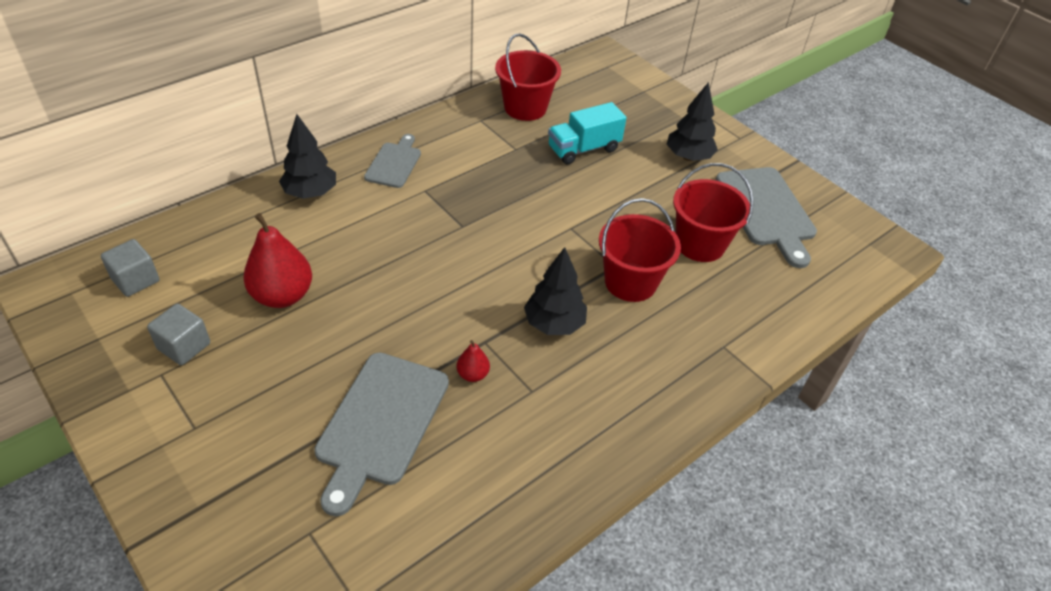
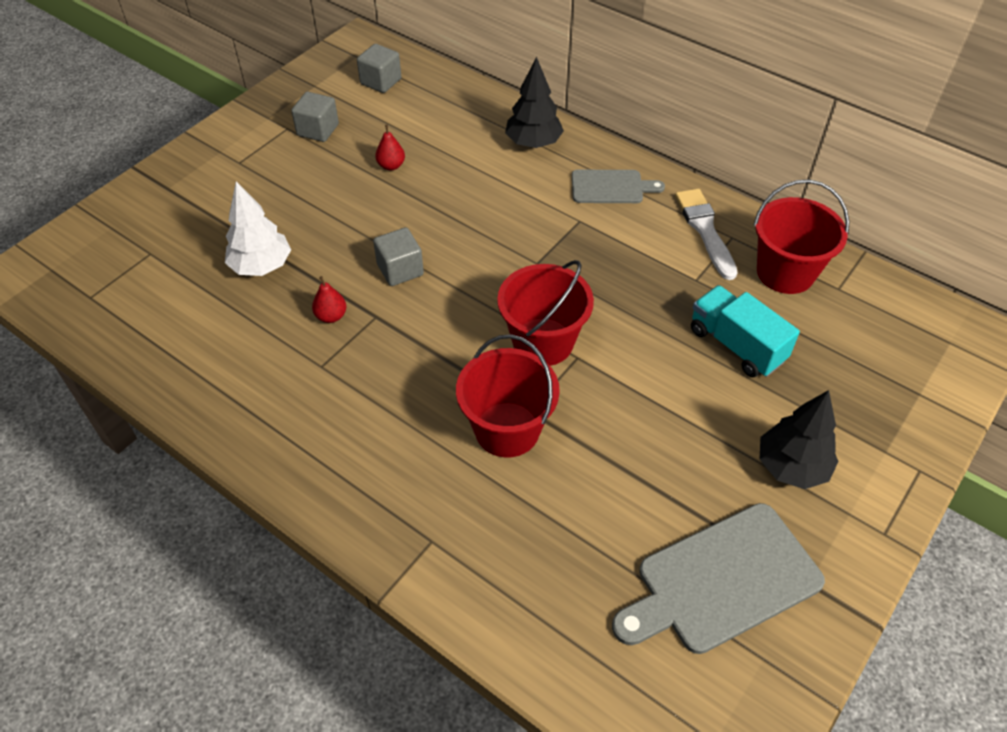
camera: 80 degrees right, 5 degrees up
red pear [243,213,312,308] -> red pear [375,125,405,170], size x0.48
grey cutting board [314,353,449,516] -> white tree [225,181,291,276]
black tree [524,247,587,335] -> none
red bucket [673,163,754,262] -> red bucket moved to [497,260,594,366]
none -> grey cube [373,227,424,286]
none -> white brush [675,189,738,280]

